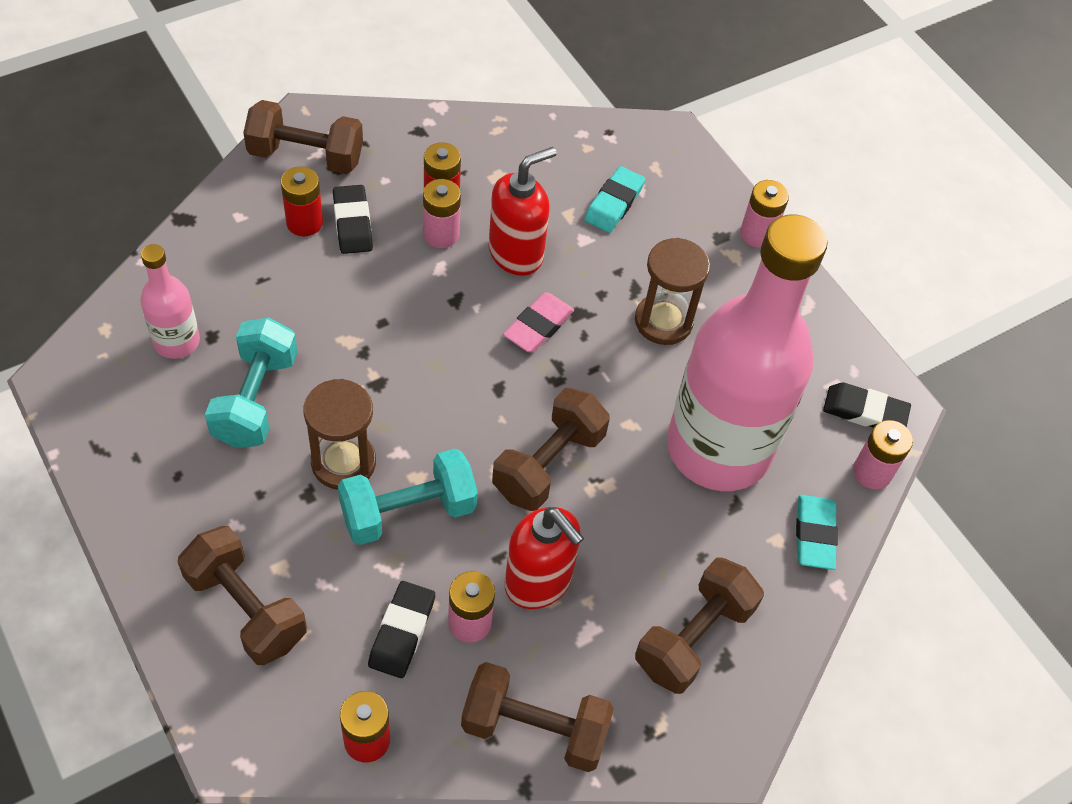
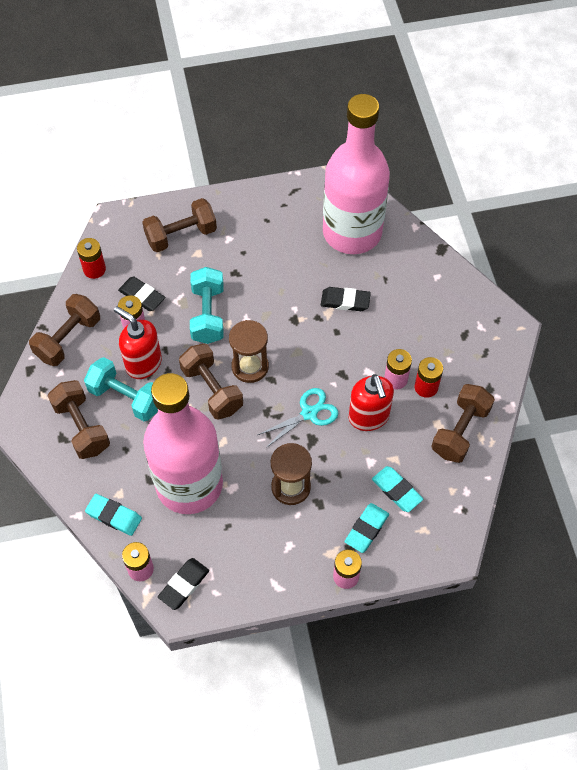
camera: 115 degrees right, 5 degrees up
pink bottle [140,244,200,359] -> pink bottle [323,94,390,254], size x2.29
turquoise dumbbell [205,317,297,448] -> turquoise dumbbell moved to [84,357,158,421]
brown dumbbell [243,100,363,174] -> brown dumbbell moved to [431,384,495,463]
red battery [281,166,323,236] -> none
brown hourglass [303,379,376,490] -> brown hourglass moved to [229,320,269,383]
black eraser [333,185,373,254] -> black eraser moved to [321,287,371,311]
pink eraser [503,292,574,353] -> turquoise scissors [258,388,339,448]
red soap dispenser [505,507,584,609] -> red soap dispenser turned 60 degrees clockwise [114,306,162,379]
none -> turquoise eraser [344,503,389,553]

